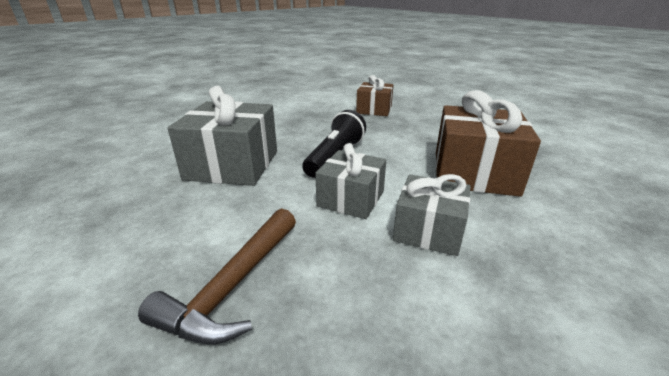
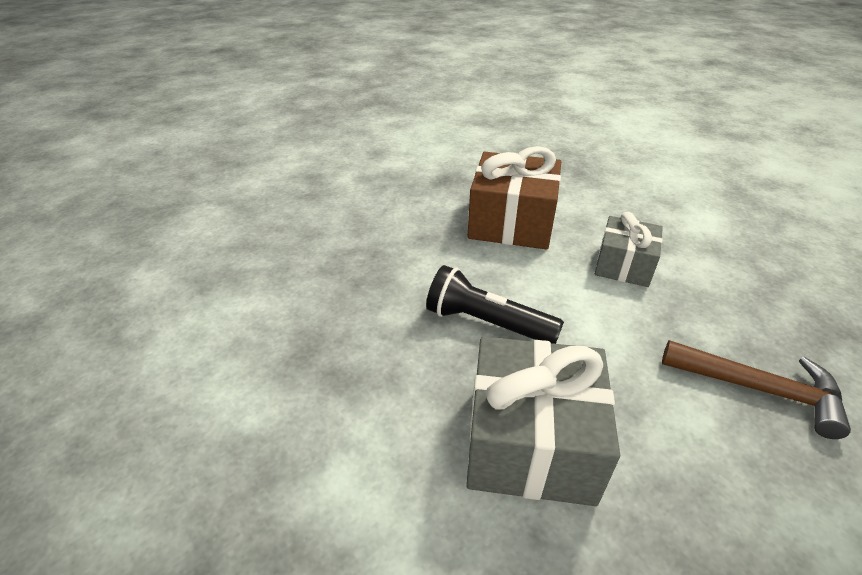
camera: 90 degrees left, 10 degrees up
grey gift [315,143,386,219] -> none
brown gift [356,75,394,116] -> none

